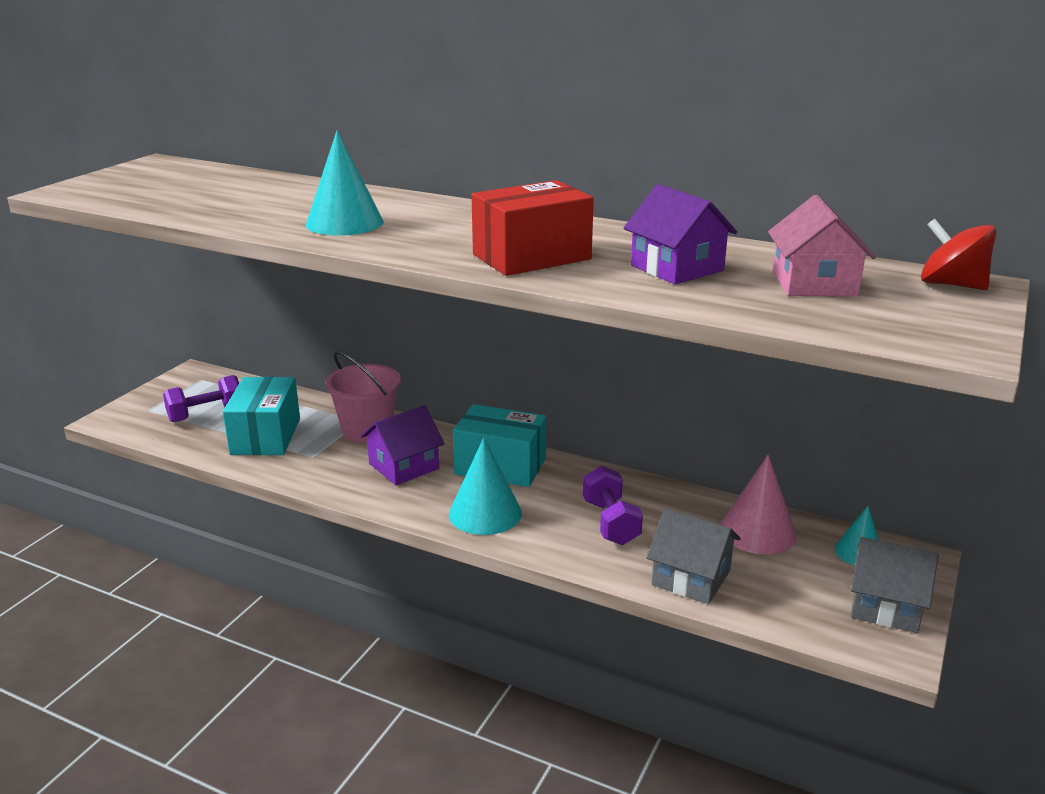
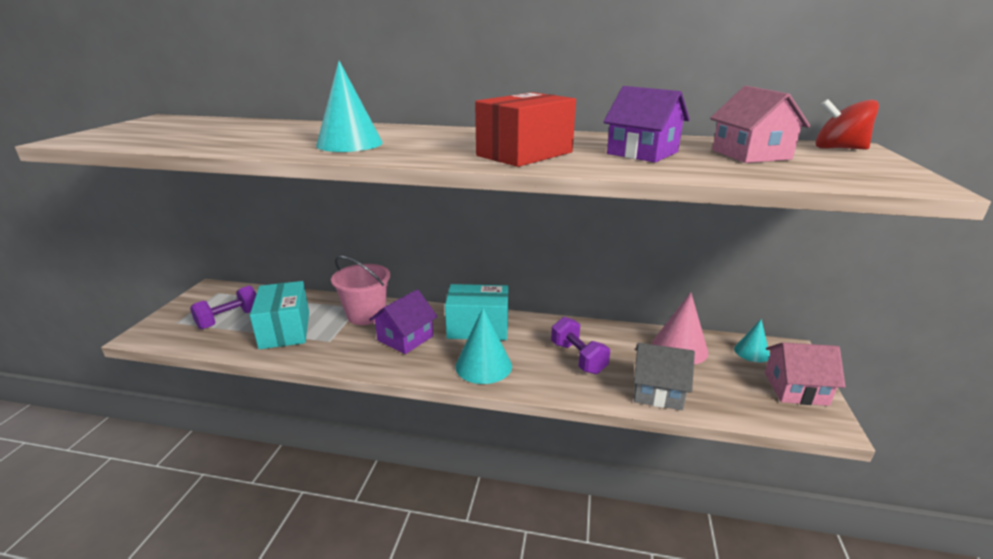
camera: 15 degrees left, 0 degrees up
grey house [851,537,938,633] -> pink house [765,342,846,406]

